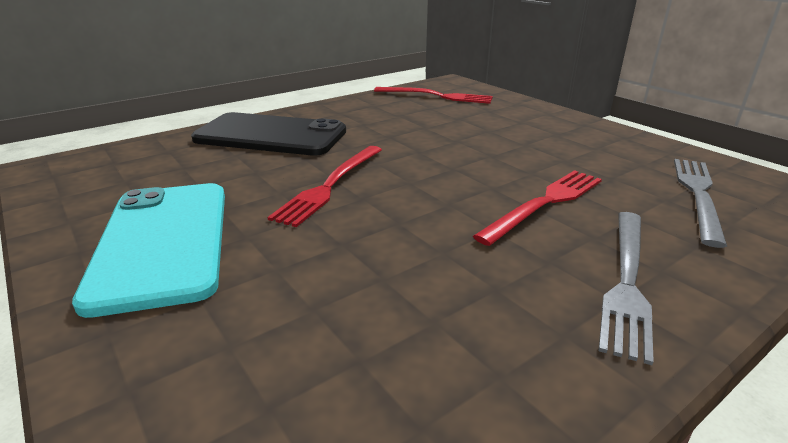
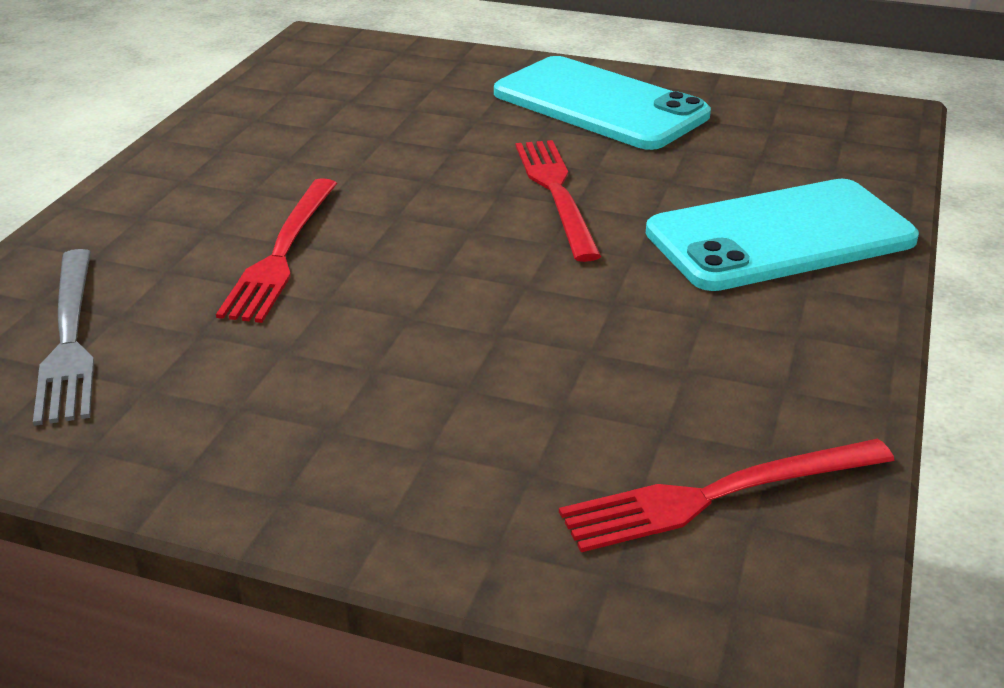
camera: 145 degrees right, 5 degrees up
black phone [191,112,346,156] -> turquoise phone [646,179,919,291]
grey fork [598,212,654,365] -> none

